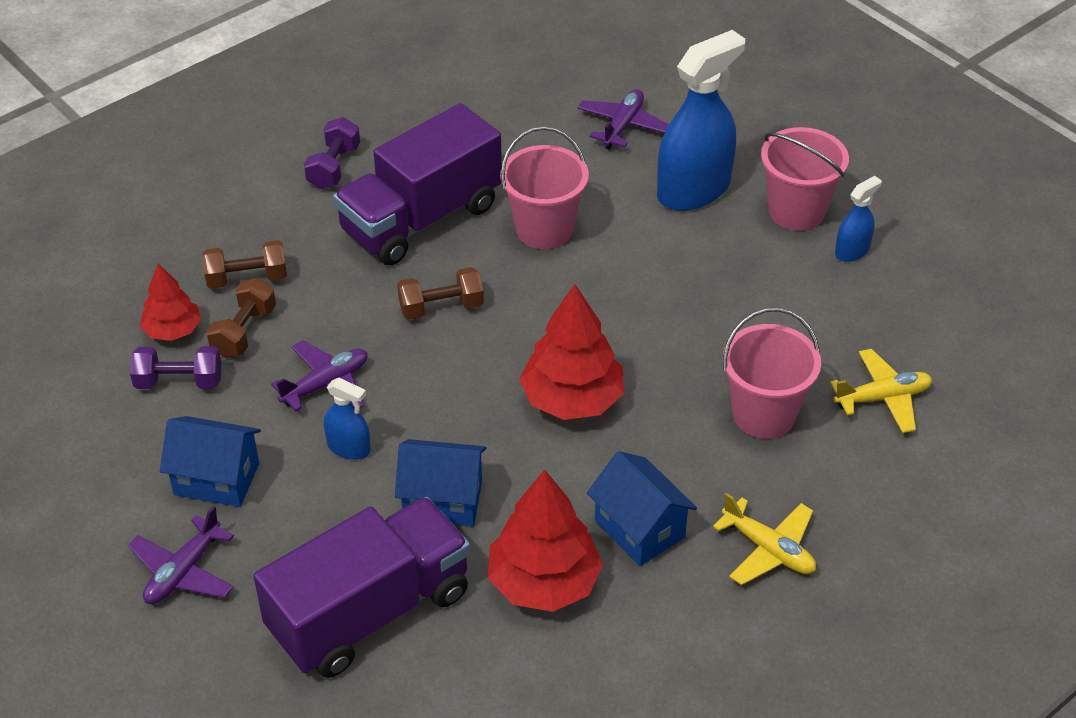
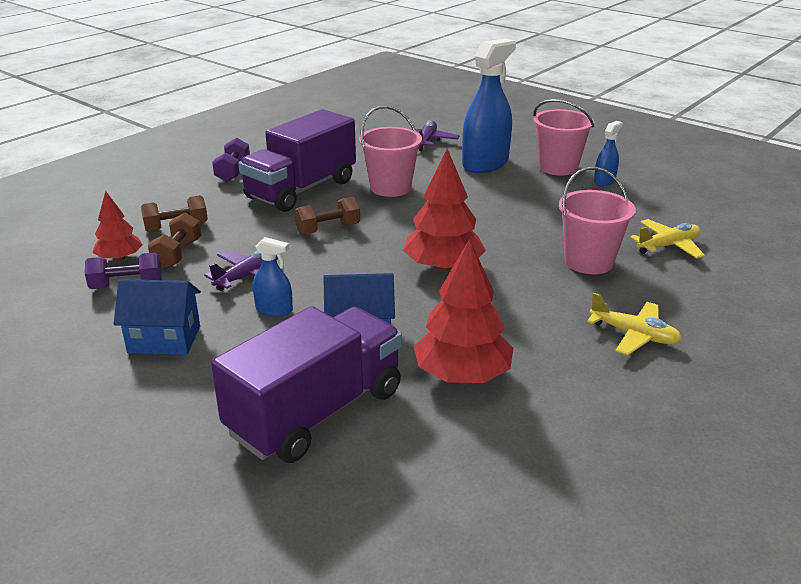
camera: 10 degrees left, 15 degrees down
purple plane [128,505,234,604] -> none
blue house [587,451,697,566] -> none

